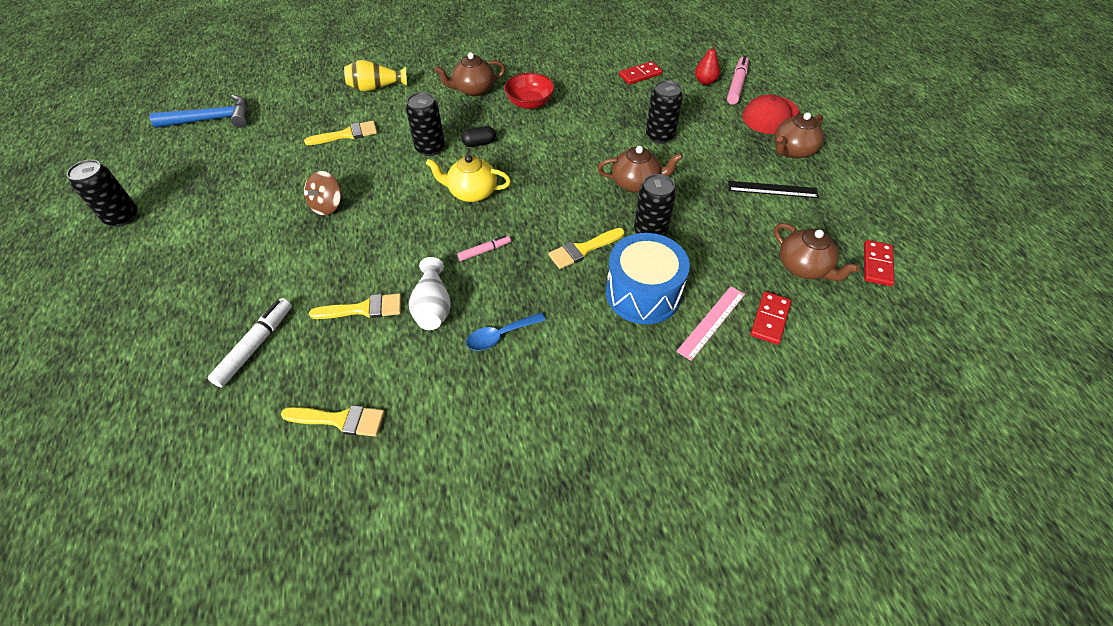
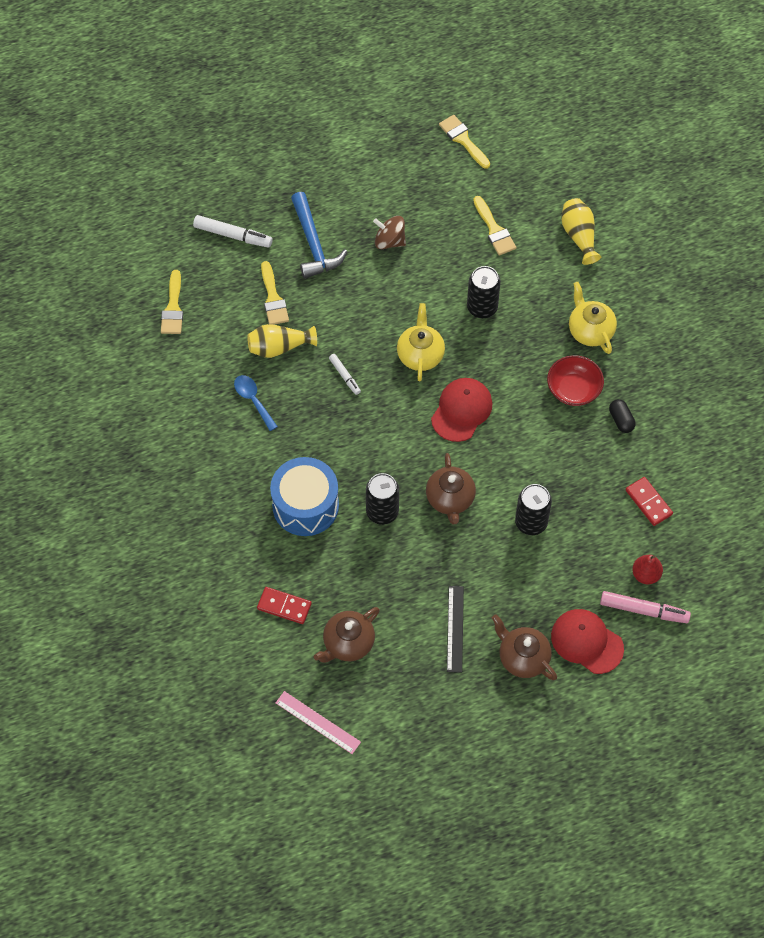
camera: 85 degrees right, 10 degrees up
black can [67,160,138,227] -> none
blue hammer [149,95,248,128] -> blue hammer moved to [291,192,347,279]
white vase [409,257,451,330] -> yellow vase [247,324,317,358]
brown teapot [434,52,506,96] -> yellow teapot [569,282,617,354]
pink marker [457,235,511,261] -> white marker [329,354,361,395]
black capsule [461,126,496,147] -> black capsule moved to [609,399,636,433]
yellow brush [548,228,625,269] -> yellow brush moved to [439,115,490,169]
pink ruler [676,286,745,361] -> pink ruler moved to [276,691,361,754]
red domino [864,240,894,286] -> none
none -> red cap [431,378,493,442]

